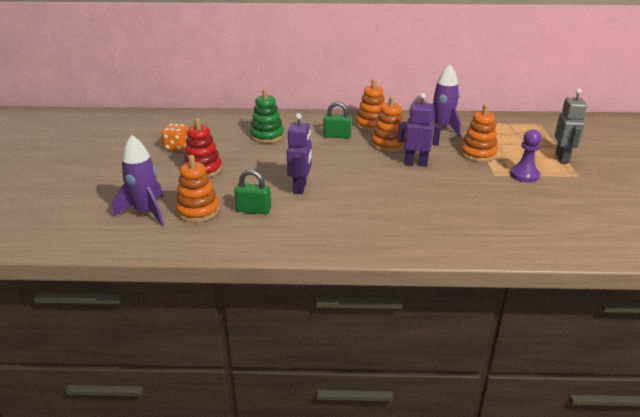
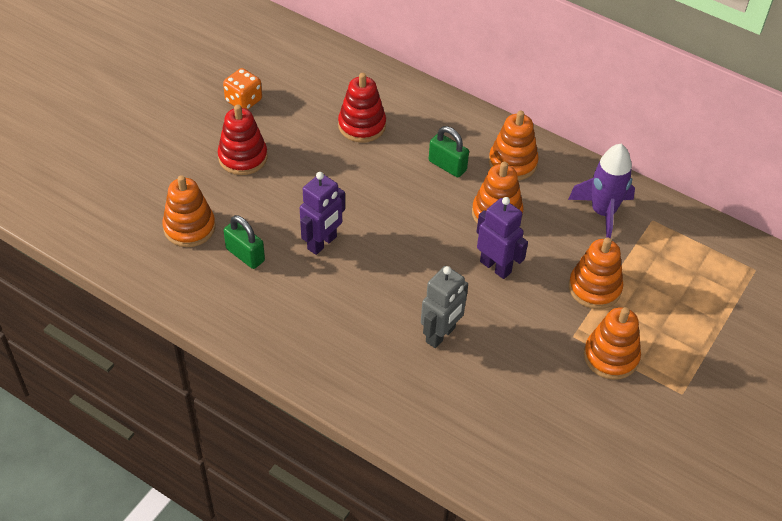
camera: 30 degrees right, 20 degrees up
purple rocket [112,135,164,225] -> none
green stacking toy [250,89,284,143] -> red stacking toy [338,73,386,143]
purple pawn [510,129,542,182] -> orange stacking toy [584,307,641,380]
grey robot [555,88,587,163] -> grey robot moved to [421,266,468,348]

